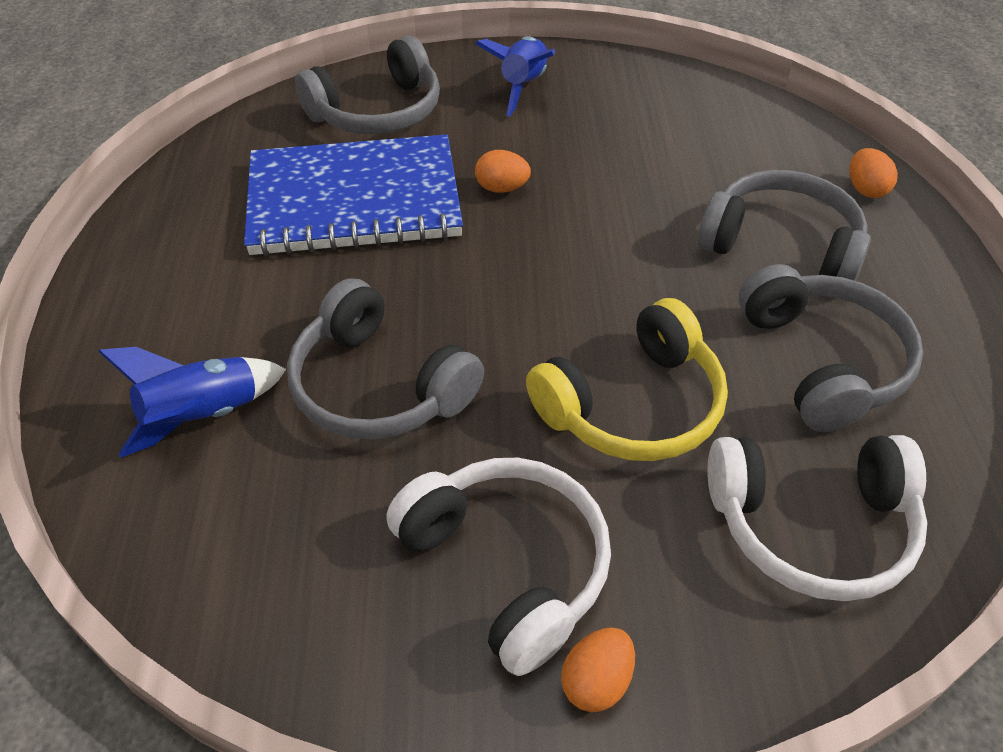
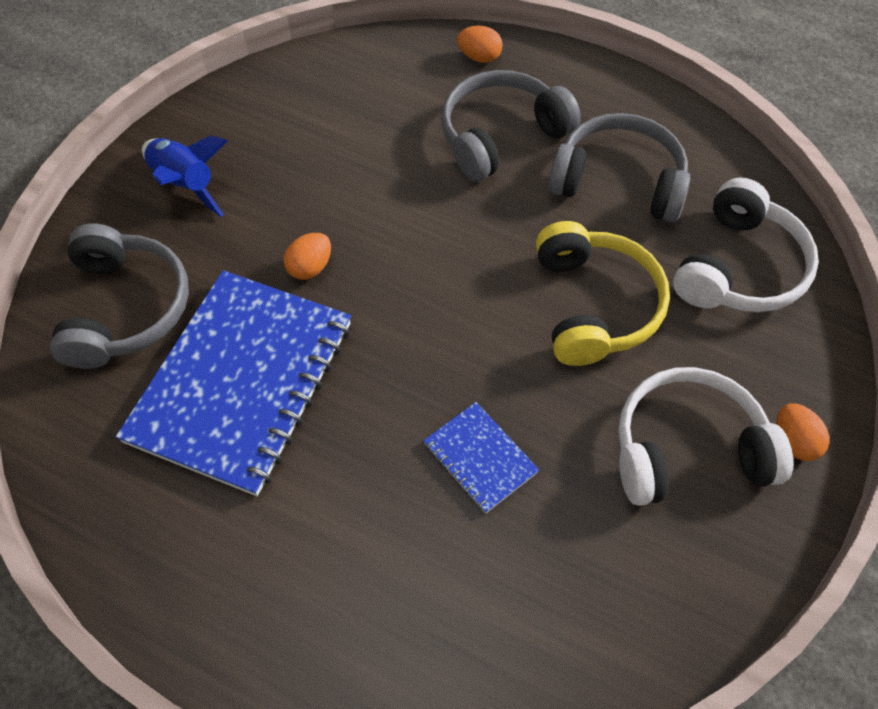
camera: 60 degrees left, 10 degrees up
blue rocket [98,347,286,458] -> none
grey headphones [287,278,484,440] -> blue notebook [423,402,539,513]

